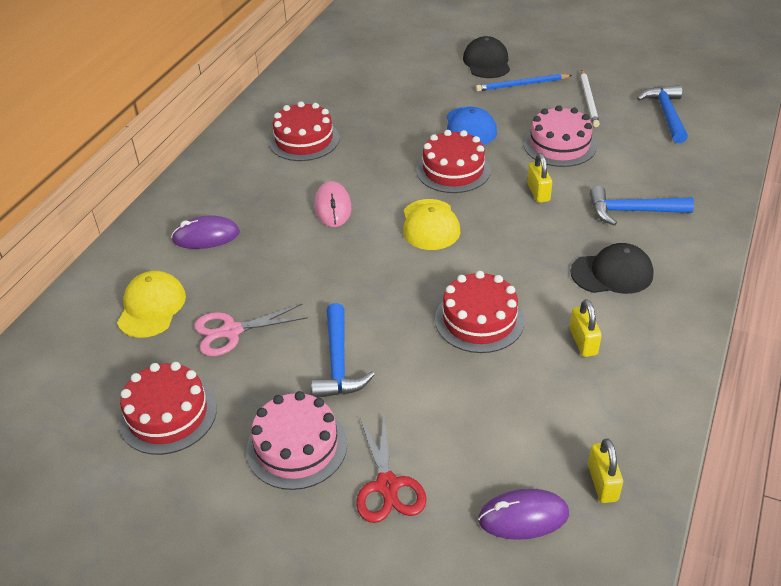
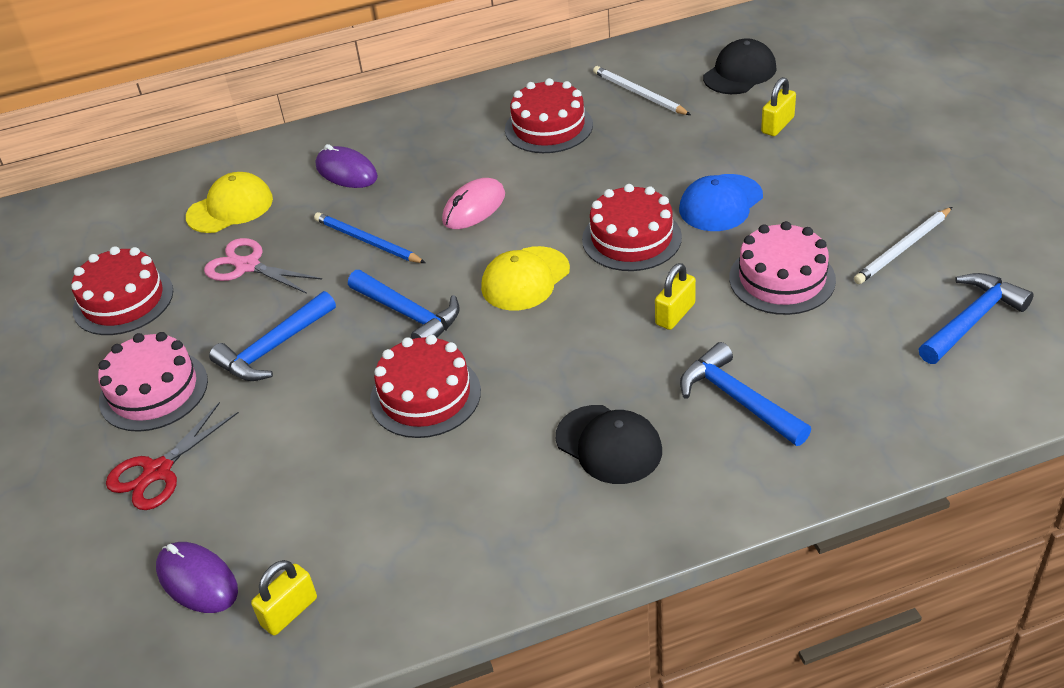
camera: 50 degrees right, 0 degrees up
black cap [463,36,510,78] -> black cap moved to [703,38,777,94]
blue pencil [476,74,572,91] -> blue pencil moved to [314,212,425,263]
yellow padlock [570,299,602,357] -> yellow padlock moved to [761,77,796,136]
none -> blue hammer [348,270,460,339]
none -> white pencil [593,66,691,115]

